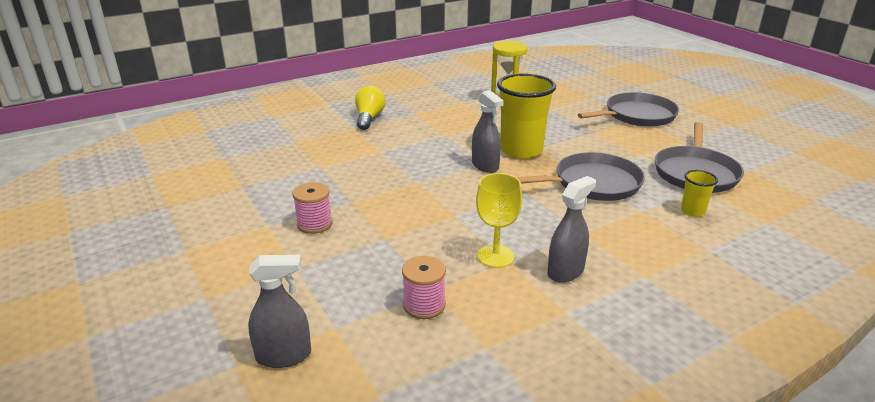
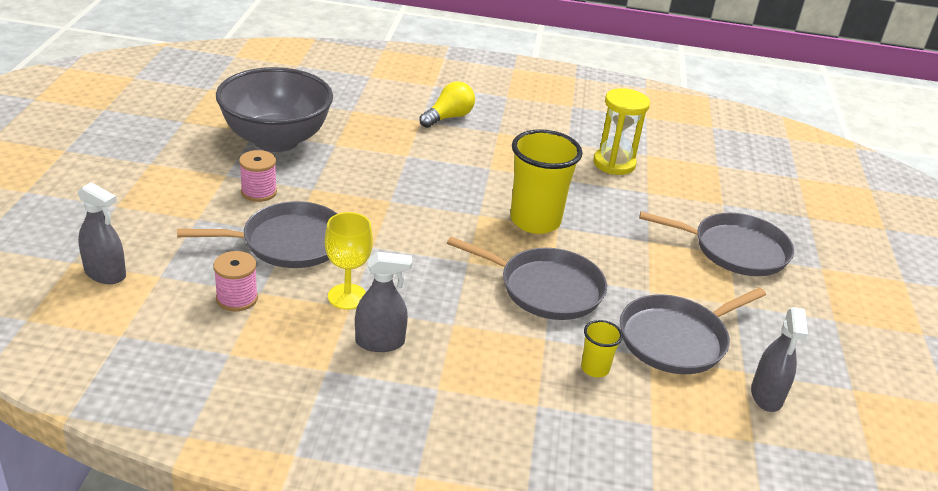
camera: 35 degrees right, 5 degrees up
grey spray bottle [472,90,504,173] -> grey spray bottle moved to [751,307,808,412]
none -> grey pan [177,201,338,268]
none -> grey bowl [216,67,333,152]

